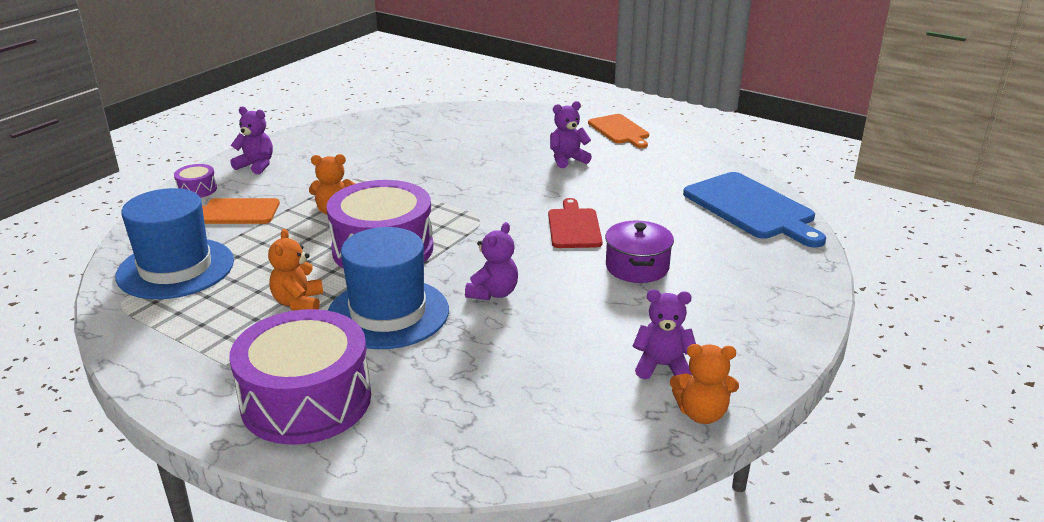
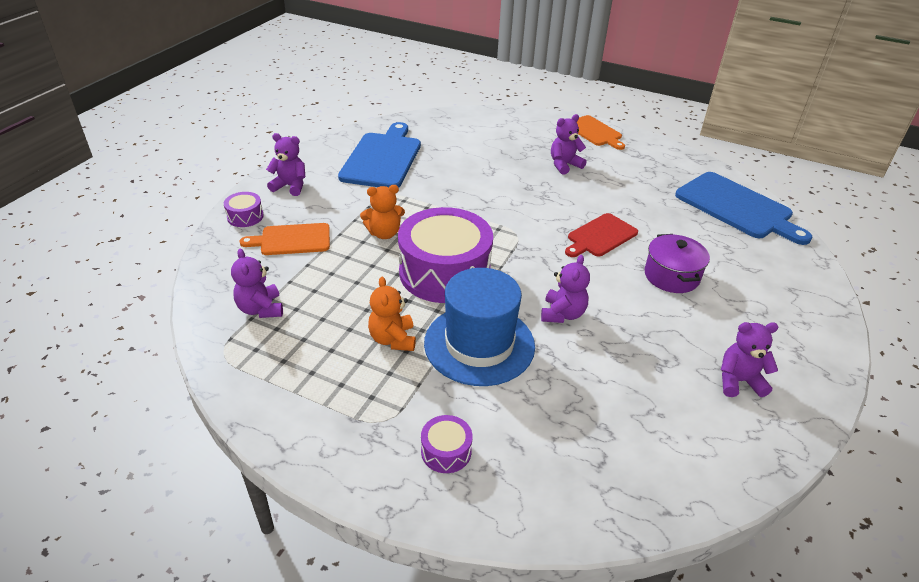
camera: 10 degrees left, 10 degrees up
blue hat [115,188,234,299] -> purple teddy bear [231,248,283,318]
purple drum [229,309,371,445] -> purple drum [421,415,472,473], size x0.42
red cutting board [548,198,603,248] -> red cutting board turned 120 degrees counterclockwise [565,213,638,257]
orange teddy bear [670,344,739,424] -> none
none -> blue cutting board [338,122,421,188]

